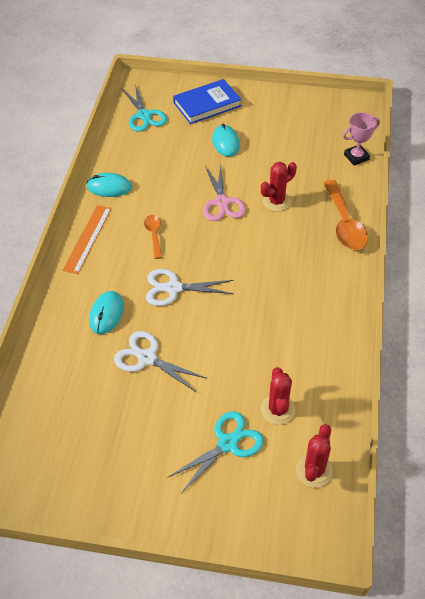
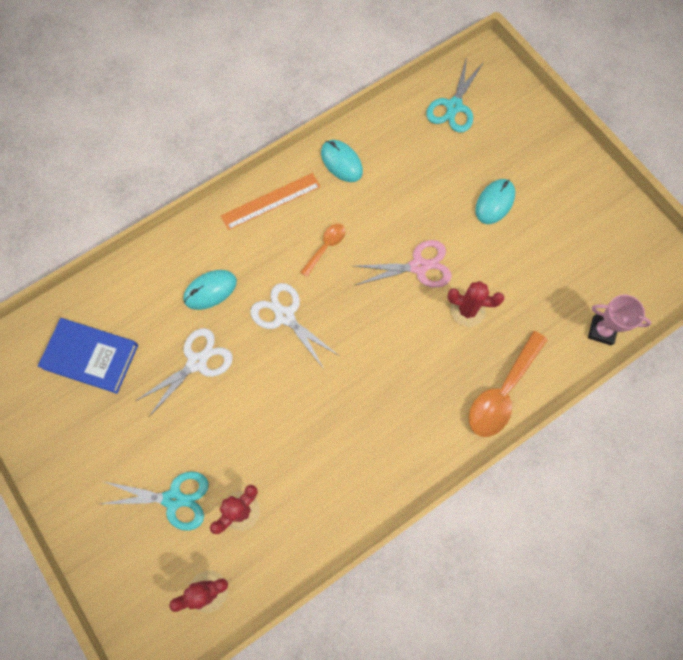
camera: 45 degrees right, 20 degrees up
white scissors [114,331,206,393] -> white scissors turned 60 degrees clockwise [136,328,233,417]
blue book [173,79,241,124] -> blue book moved to [38,318,138,394]
pink scissors [203,165,246,221] -> pink scissors turned 135 degrees counterclockwise [354,240,452,288]

